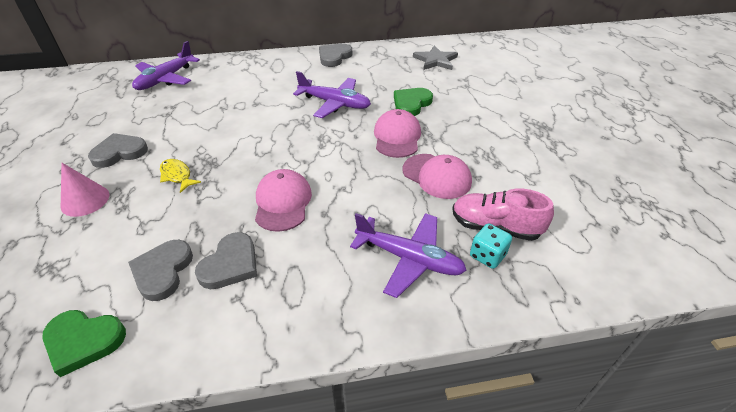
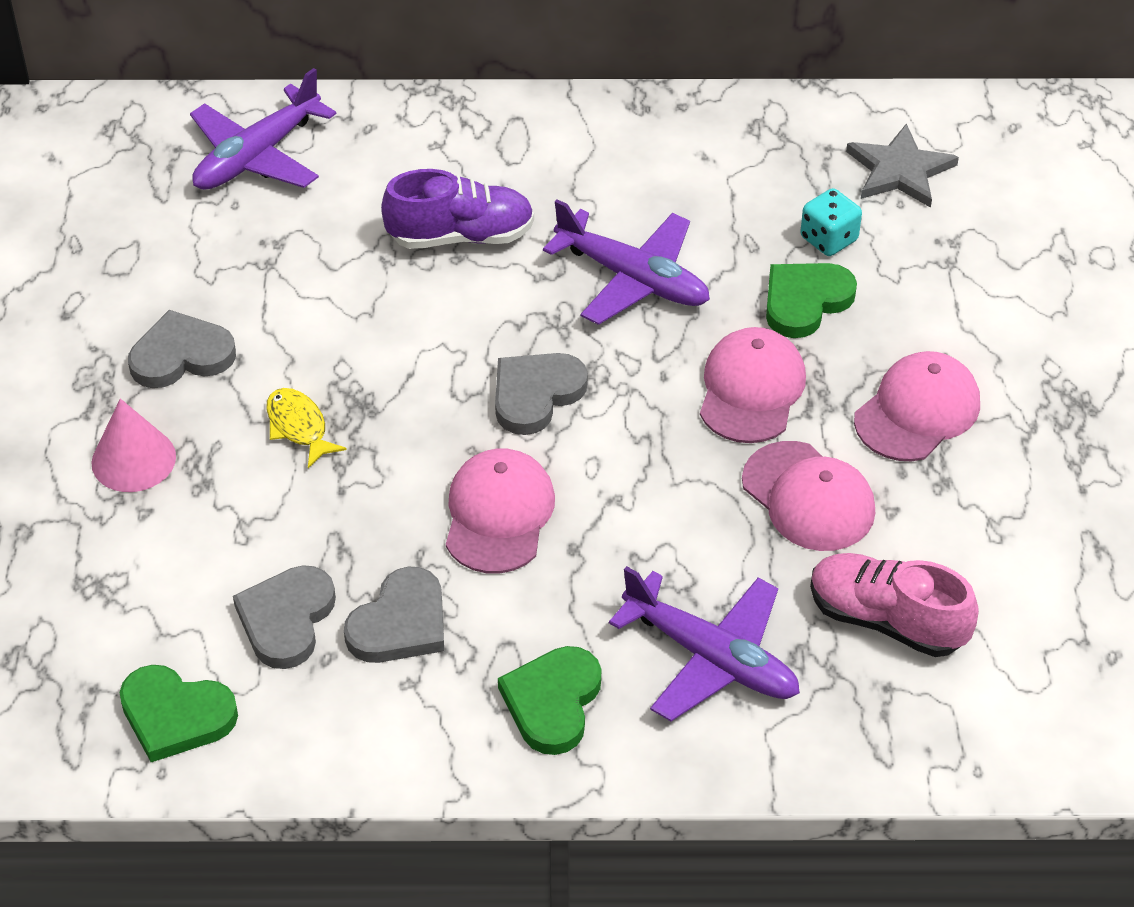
camera: 10 degrees right, 5 degrees up
grey heart [319,44,352,67] -> grey heart moved to [495,353,588,435]
turquoise dice [470,223,512,269] -> turquoise dice moved to [800,188,862,256]
none -> purple shoe [381,169,534,249]
none -> green heart [498,646,601,755]
none -> pink cap [854,351,980,461]

